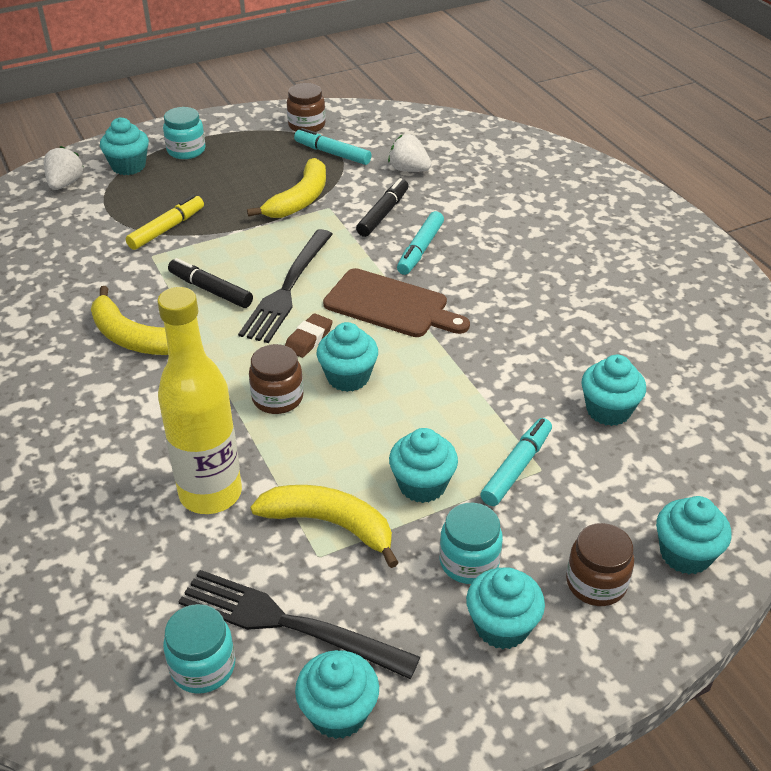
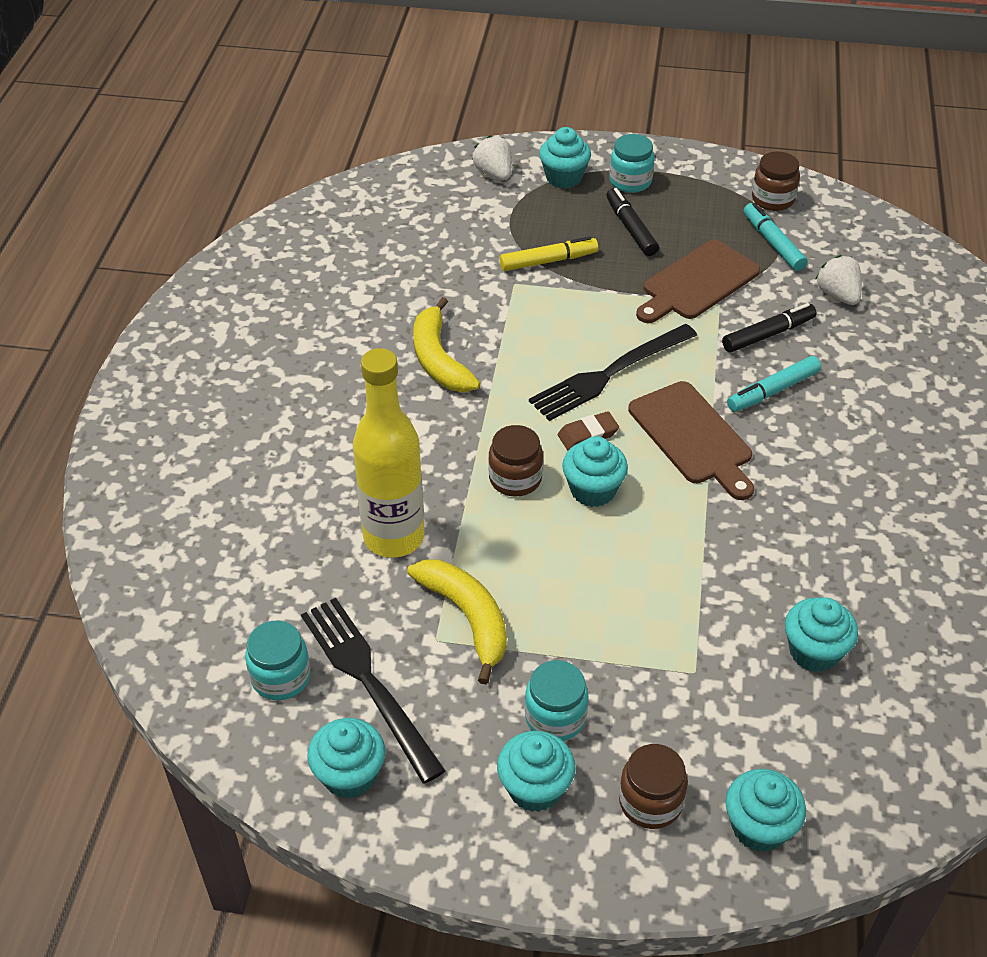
camera: 35 degrees right, 5 degrees up
white strawberry [44,146,84,190] -> white strawberry turned 75 degrees counterclockwise [472,135,512,180]
black marker [168,258,253,308] -> black marker moved to [606,188,659,256]
yellow banana [247,158,326,218] -> brown cutting board [636,240,760,323]
turquoise cupcake [389,428,458,503] -> none
turquoise marker [480,418,552,506] -> none

